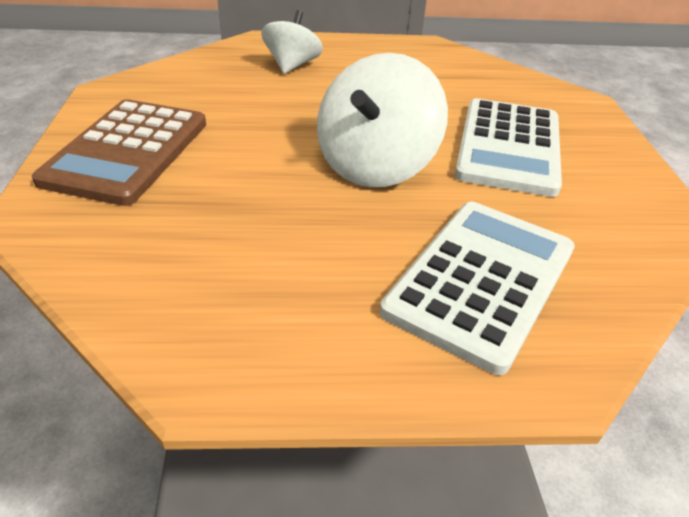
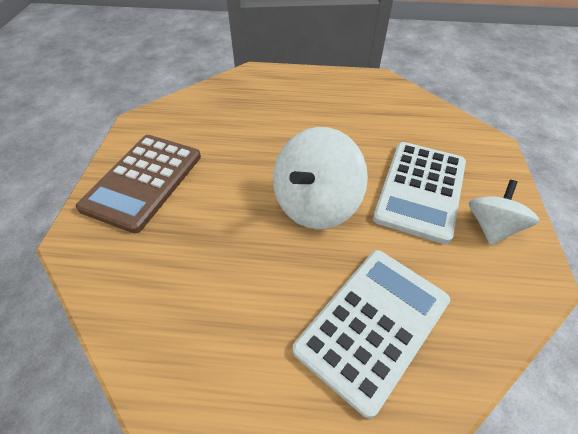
camera: 10 degrees right, 10 degrees up
white spinning top [261,10,323,74] -> white spinning top moved to [469,180,539,245]

